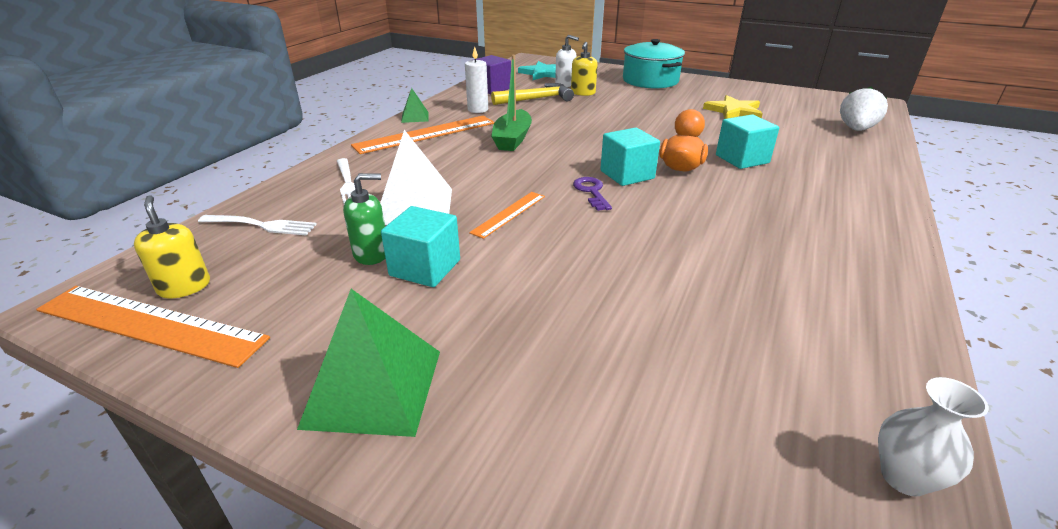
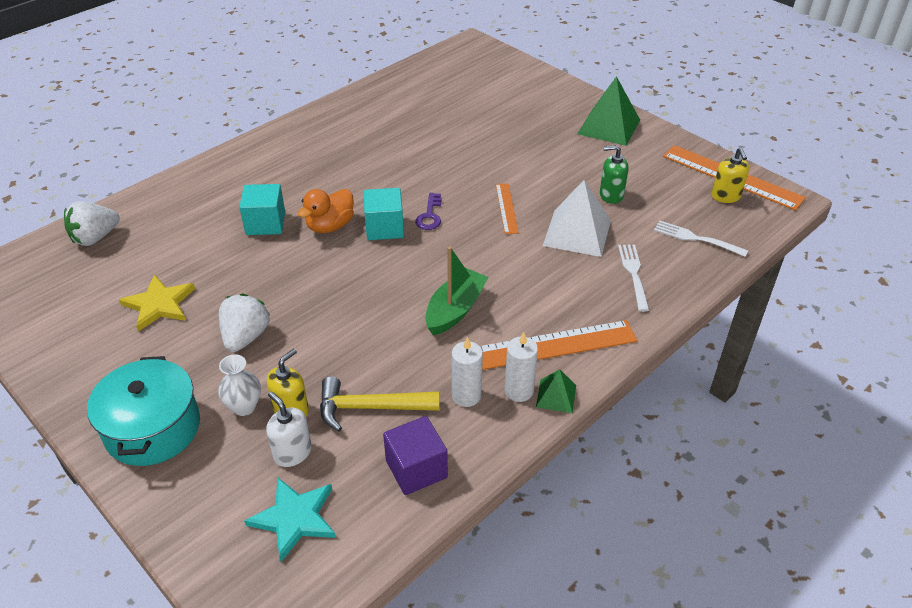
camera: 160 degrees left, 10 degrees up
turquoise cube [381,206,460,287] -> none
orange ruler [469,192,545,239] -> orange ruler turned 60 degrees counterclockwise [496,183,519,234]
white vase [878,377,989,497] -> white vase moved to [218,354,261,416]
none -> white strawberry [219,294,270,352]
none -> white candle [505,332,538,402]

